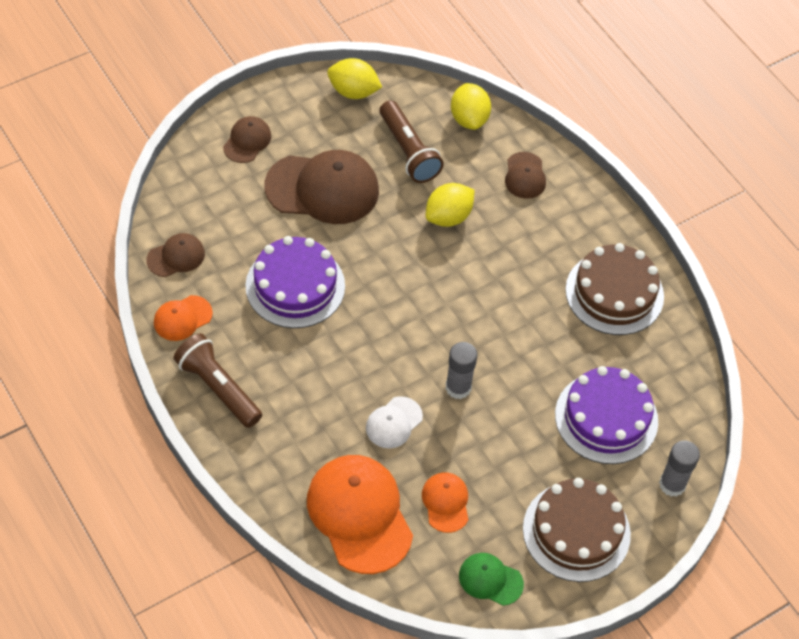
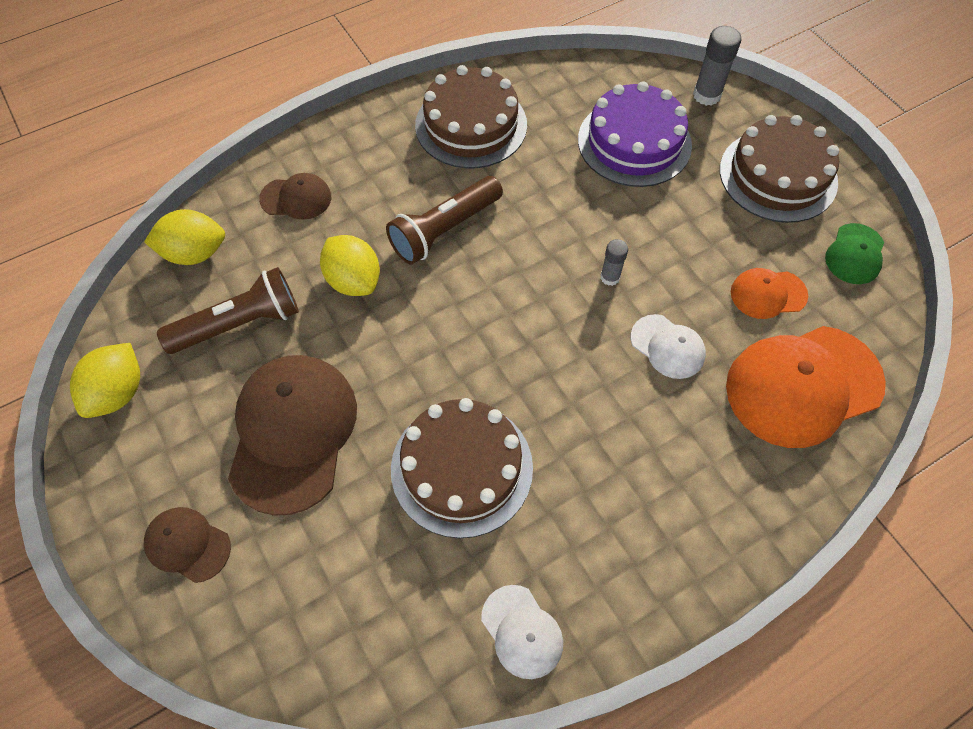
camera: 85 degrees left, 5 degrees up
brown cap [146,233,205,277] -> none
orange cap [154,295,213,341] -> white cap [481,585,563,679]
brown flashlight [173,333,262,428] -> brown flashlight moved to [386,176,503,265]
purple cake [246,236,345,328] -> brown cake [391,398,533,538]
grey glue stick [445,342,477,399] -> grey glue stick [600,239,628,286], size x0.62

